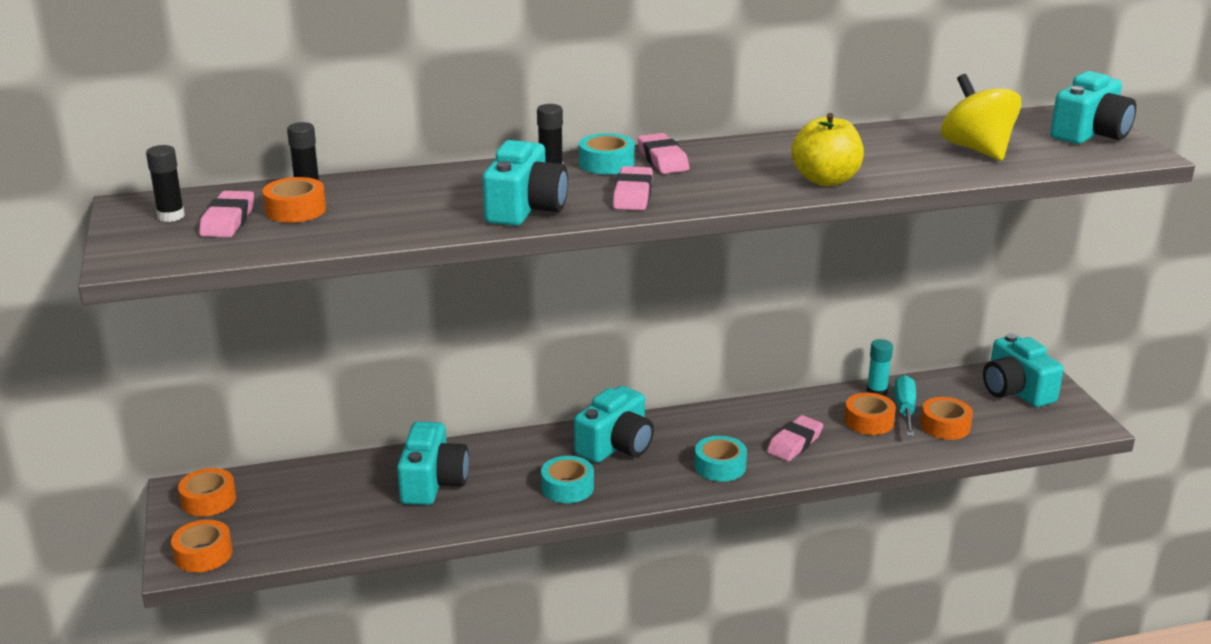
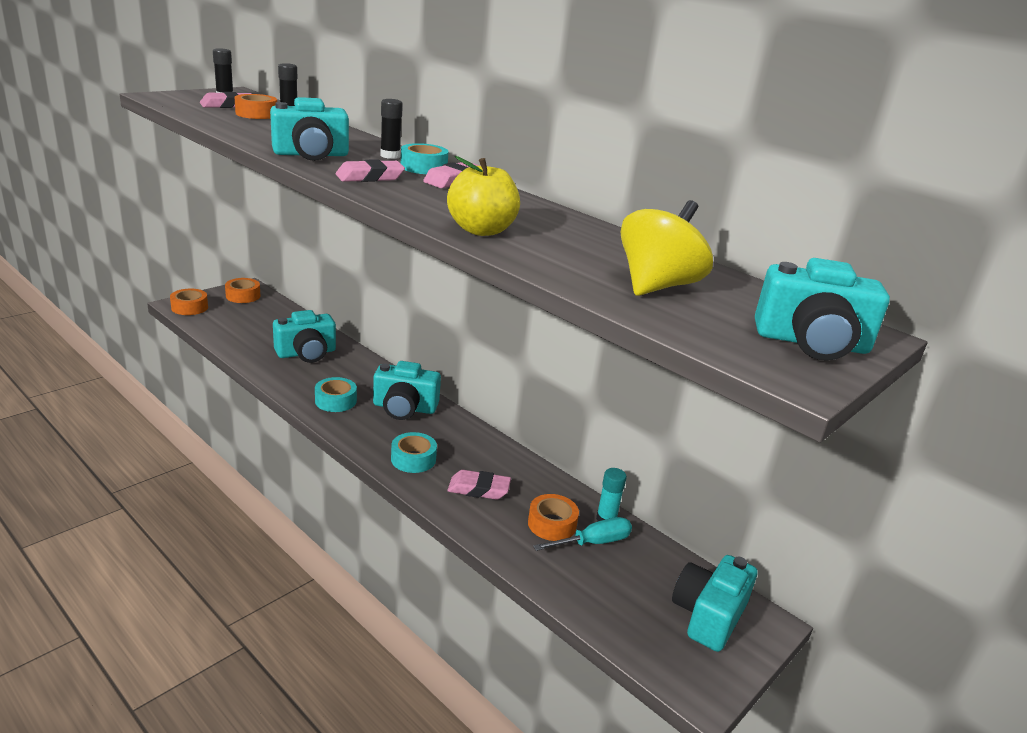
camera: 55 degrees right, 0 degrees up
orange tape [920,397,973,440] -> none

